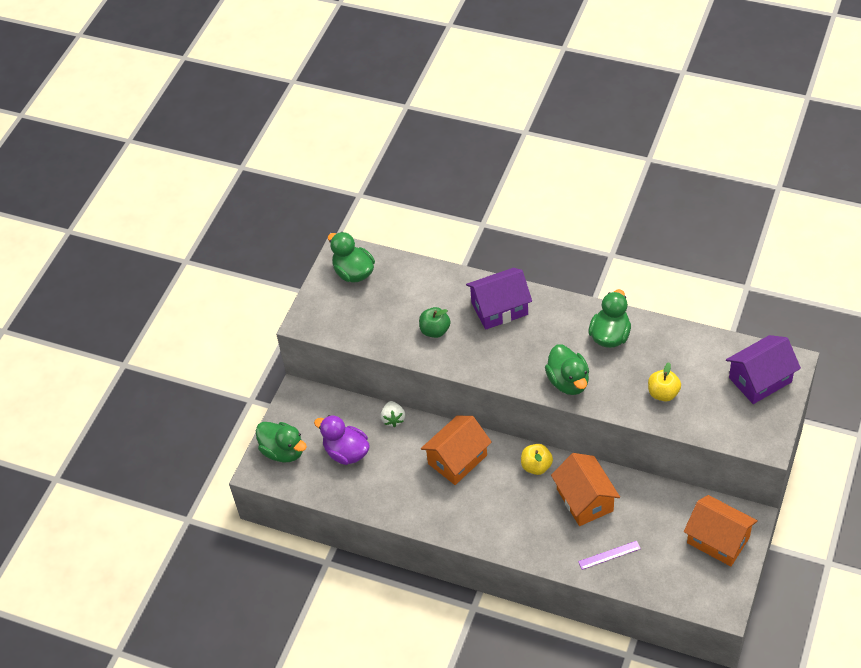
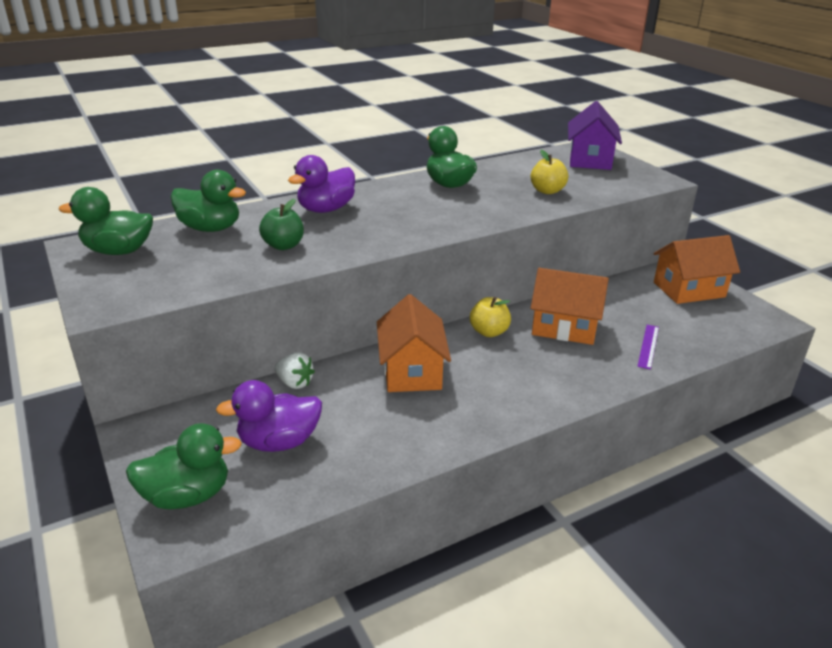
camera: 55 degrees left, 20 degrees down
purple house [466,268,532,330] -> purple duck [288,155,355,213]
green duck [545,344,589,395] -> green duck moved to [170,170,246,232]

